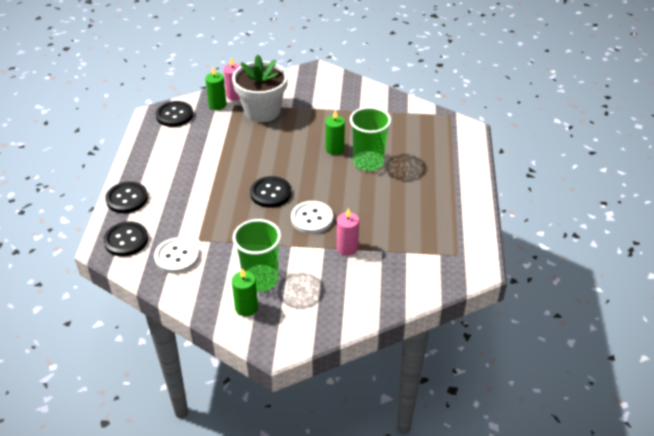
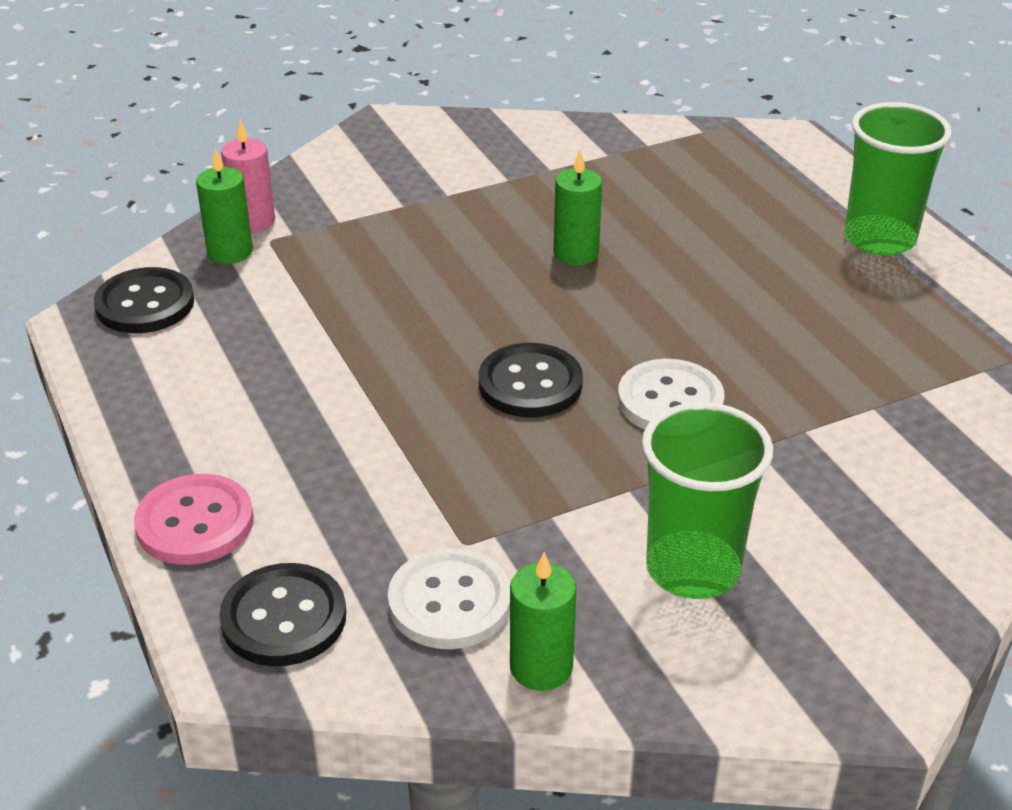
camera: 30 degrees left, 5 degrees down
black button [105,181,148,213] -> pink button [134,474,254,565]
white flower pot [232,55,288,122] -> none
green candle [232,268,258,317] -> green candle moved to [510,552,576,691]
pink candle [337,208,359,256] -> none
green cup [350,107,391,171] -> green cup moved to [844,102,952,256]

